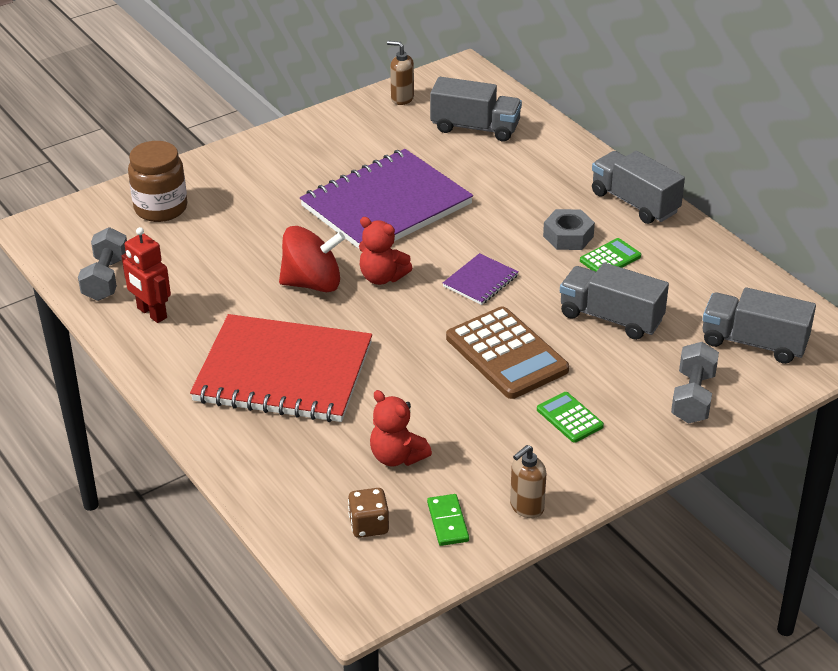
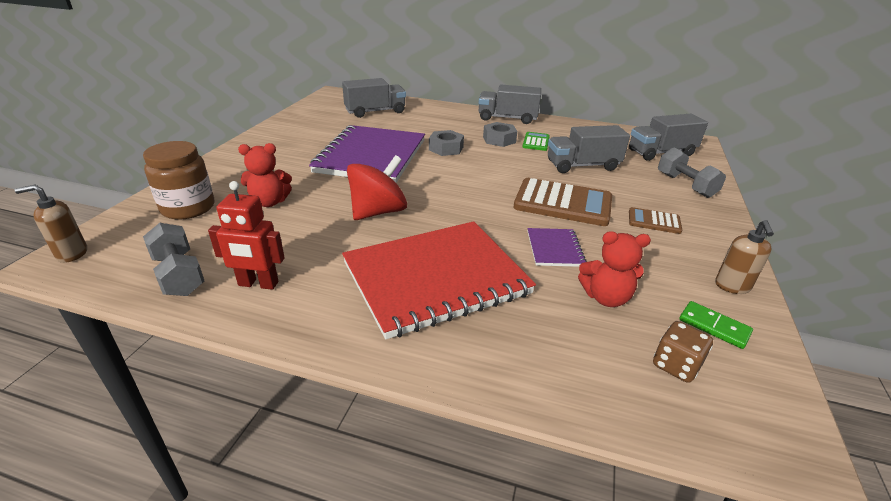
camera: 40 degrees left, 5 degrees down
red teddy bear [359,217,412,285] -> red teddy bear moved to [238,143,292,207]
brown soap dispenser [387,41,414,105] -> brown soap dispenser moved to [15,185,87,263]
purple notebook [443,253,519,305] -> purple notebook moved to [528,228,587,267]
green calculator [537,392,604,443] -> brown calculator [629,207,682,234]
none -> grey nut [429,130,464,156]

